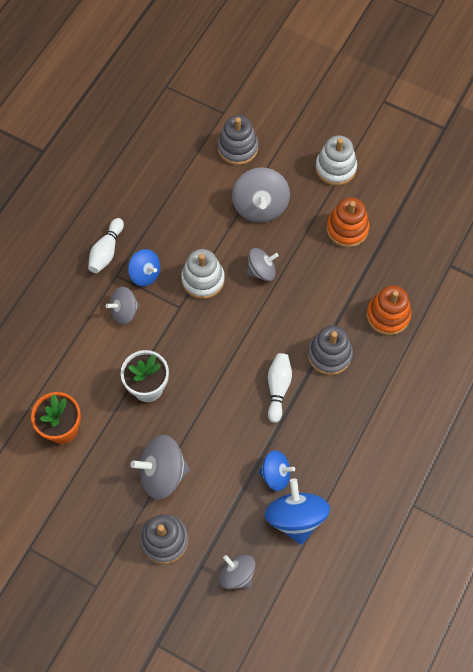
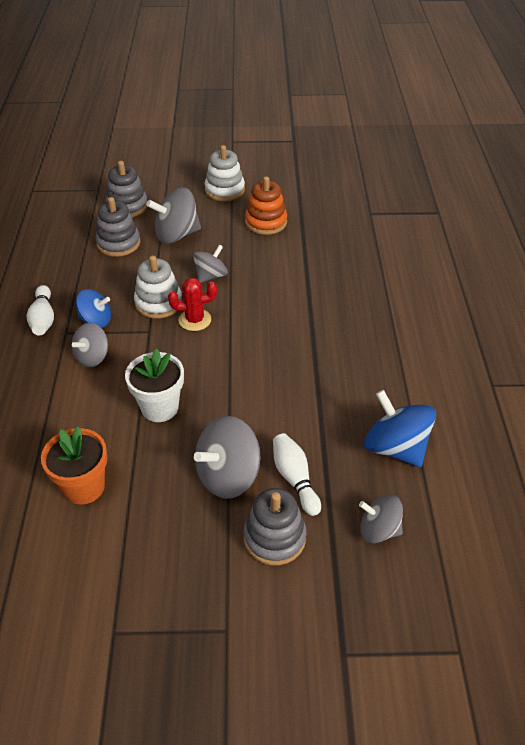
camera: 30 degrees left, 20 degrees down
grey spinning top [232,167,290,223] -> grey spinning top turned 105 degrees clockwise [146,187,201,244]
blue spinning top [259,450,295,491] -> none
white bowling pin [268,353,292,423] -> white bowling pin moved to [273,433,321,516]
grey stacking toy [308,325,353,375] -> grey stacking toy moved to [95,197,141,257]
orange stacking toy [367,285,411,335] -> none
none -> red cactus [168,278,217,331]

